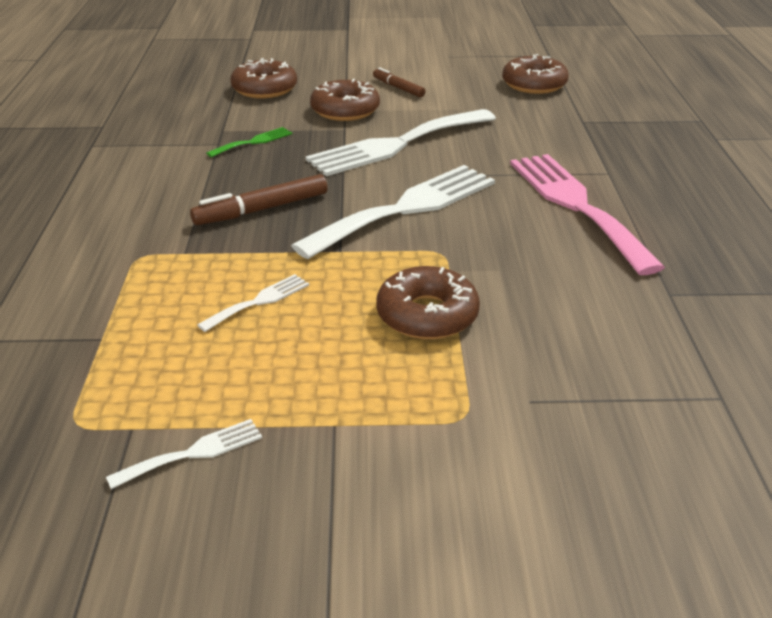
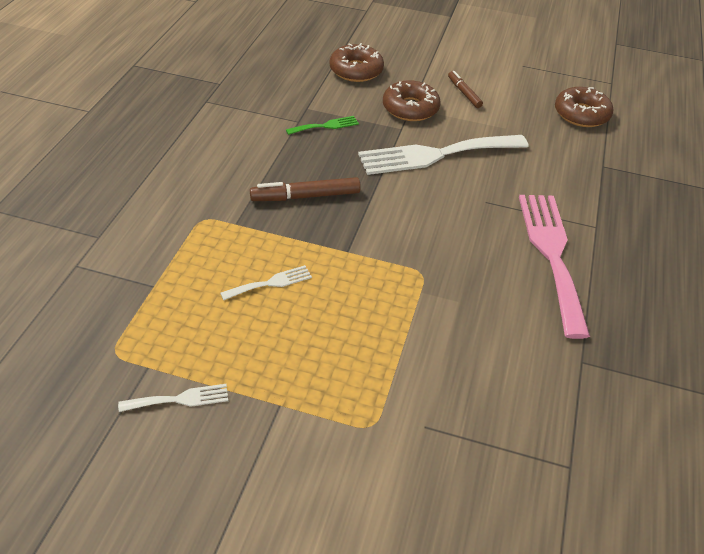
camera: 15 degrees right, 10 degrees up
white fork [291,165,495,259] -> none
brown donut [376,266,480,339] -> none

